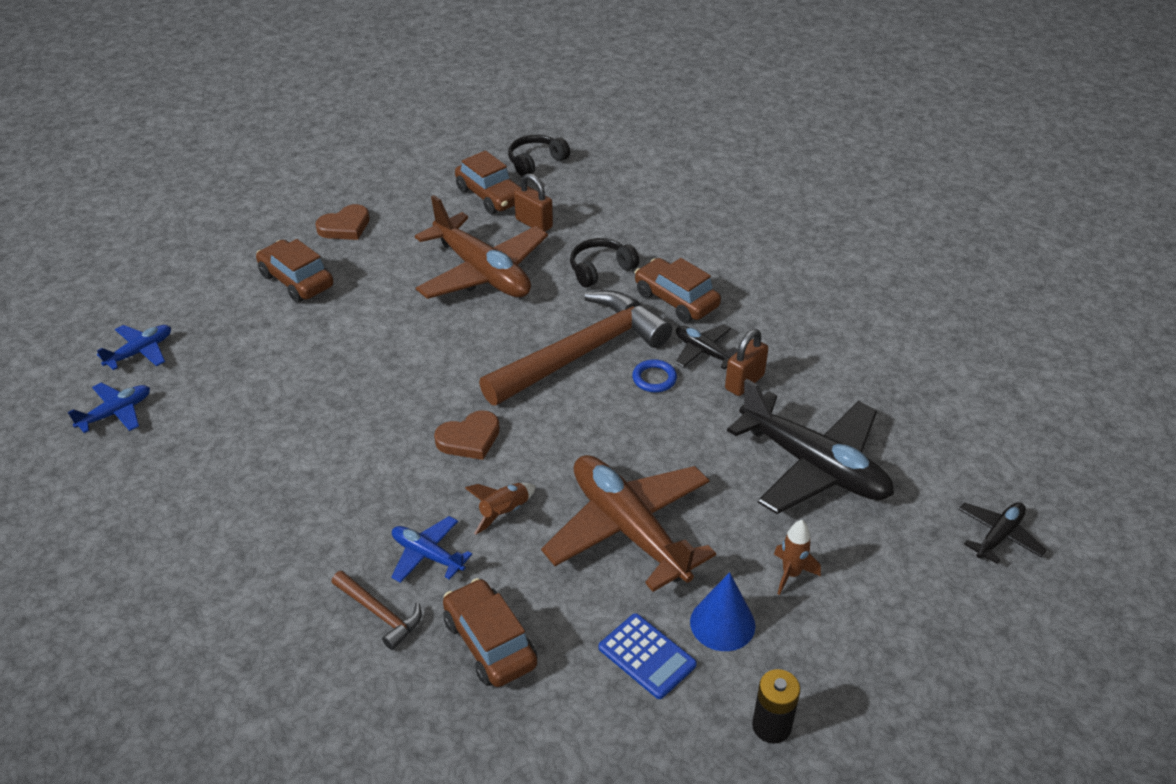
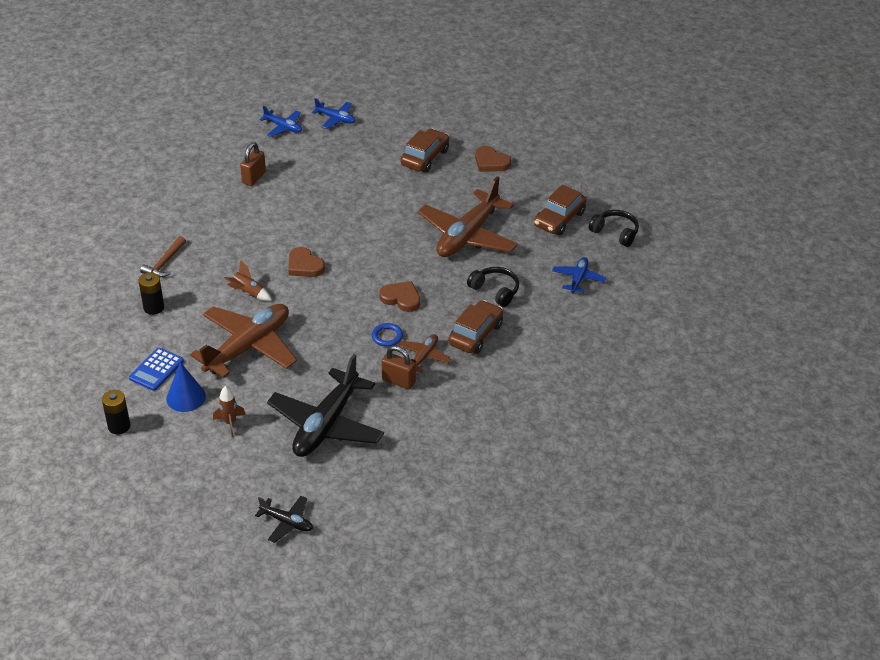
camera: 75 degrees right, 0 degrees up
blue plane [391,516,472,583] -> blue plane moved to [552,257,606,294]
brown car [443,578,537,687] -> black battery [139,272,164,315]
brown hammer [479,291,672,405] -> brown heart [379,281,420,312]
brown padlock [514,173,553,232] -> brown padlock moved to [240,142,266,186]
black plane [676,324,738,370] -> brown plane [397,334,451,373]

